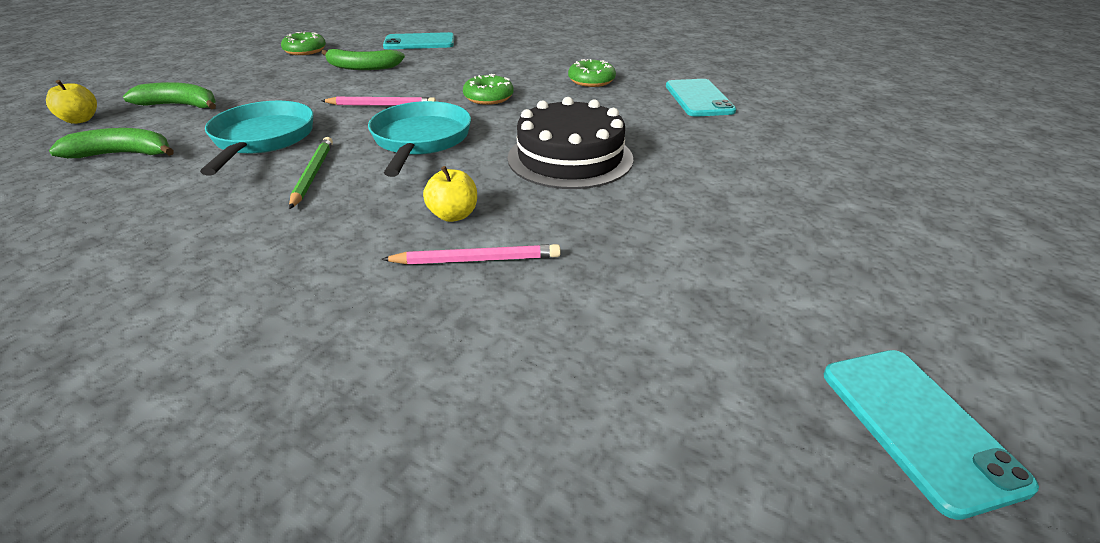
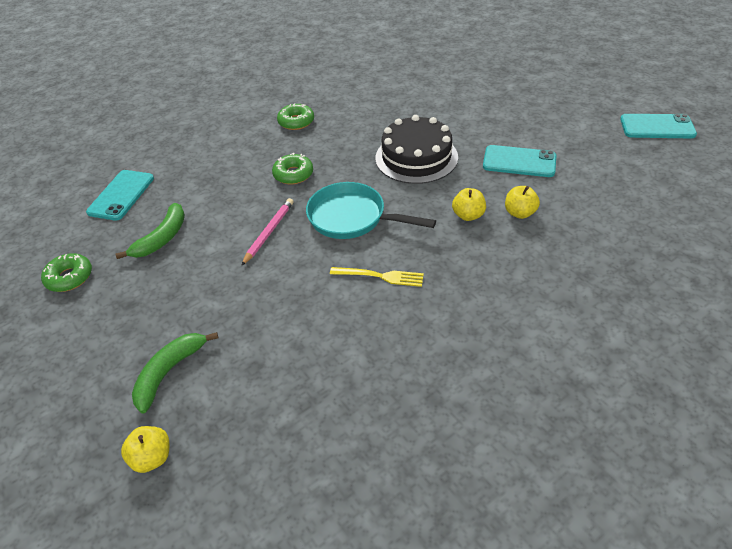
camera: 65 degrees left, 10 degrees up
green banana [49,128,174,158] -> none
turquoise pan [200,101,314,175] -> none
green pencil [289,137,333,209] -> yellow fork [330,267,424,287]
pink pencil [381,244,561,264] -> yellow apple [505,186,540,219]
turquoise phone [666,79,736,117] -> turquoise phone moved to [483,145,556,177]

